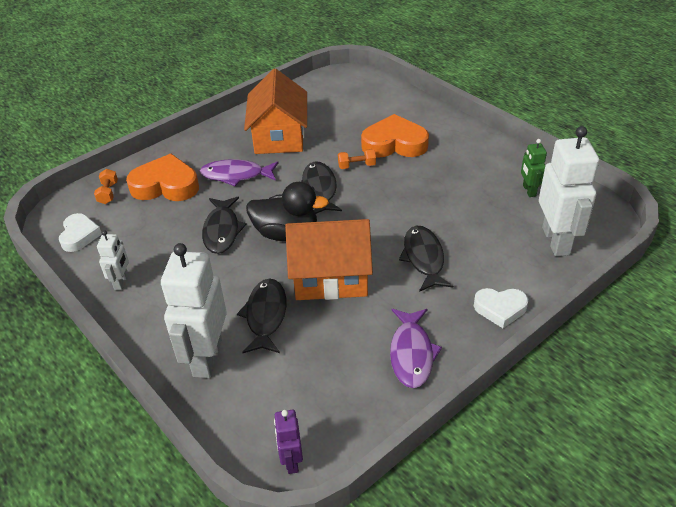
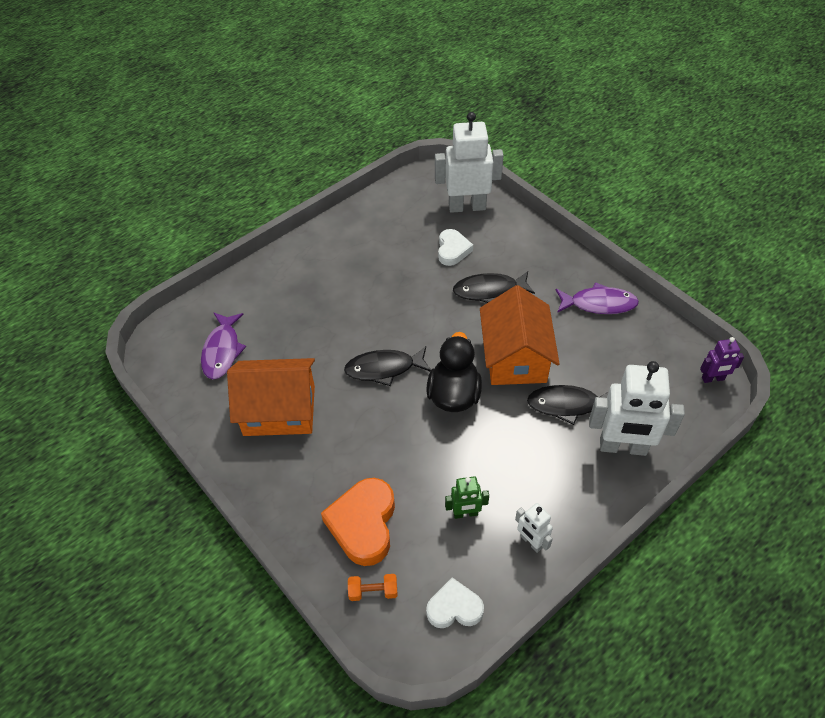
camera: 90 degrees left, 10 degrees up
white robot [97,230,129,290] -> white robot turned 135 degrees counterclockwise [515,503,553,553]
purple fish [200,159,279,186] -> purple fish moved to [201,313,246,379]
black fish [202,197,246,254] -> none
orange dumbbell [338,149,376,169] -> none
orange heart [361,114,429,158] -> none
white heart [474,288,528,328] -> white heart moved to [438,229,473,266]
green robot [521,139,547,197] -> green robot moved to [445,476,489,519]

